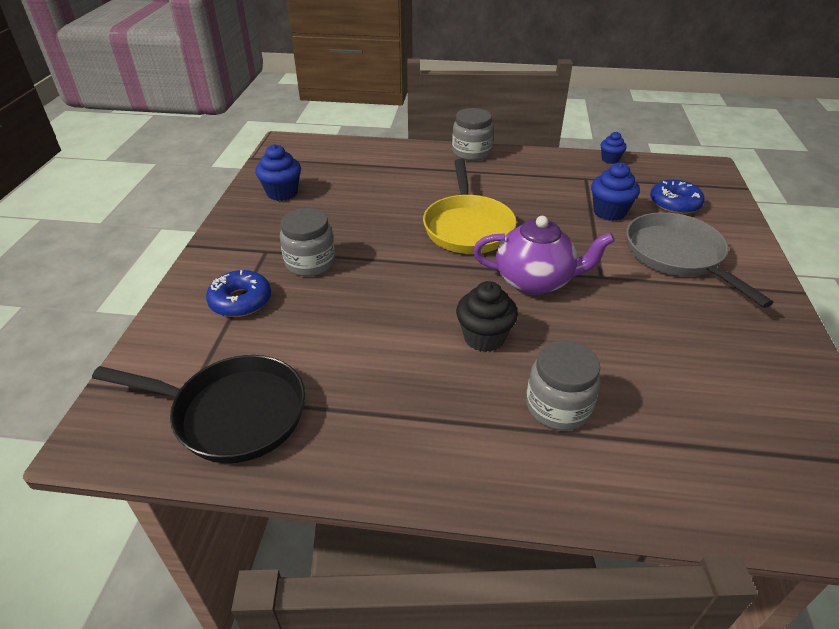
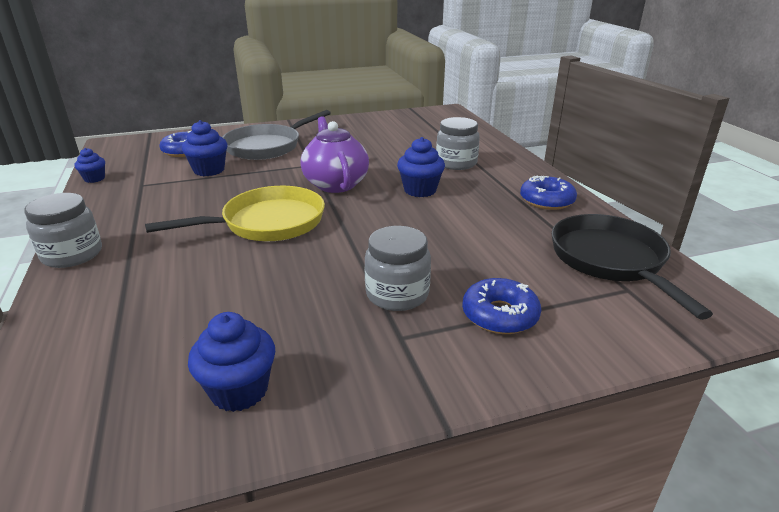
camera: 115 degrees left, 10 degrees down
black cupcake [456,281,518,352] -> blue cupcake [397,137,445,197]
none -> blue donut [520,176,577,210]

